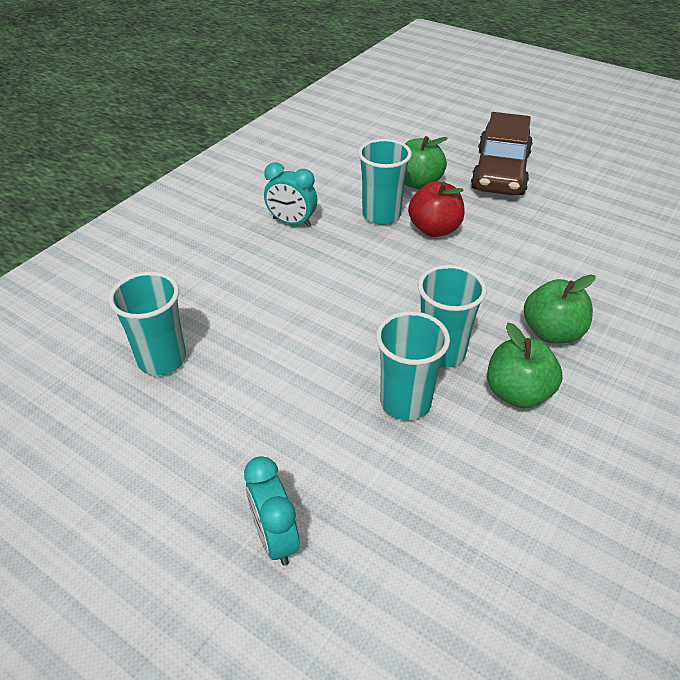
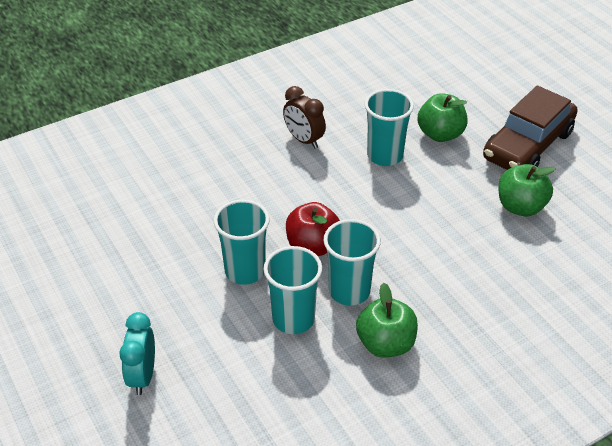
camera: 25 degrees right, 0 degrees up
turquoise cup [108,271,186,375] -> turquoise cup moved to [214,200,270,285]
turquoise clock [264,163,317,227] -> brown clock [283,86,326,149]
red apple [408,182,465,237] -> red apple moved to [286,202,340,256]
green apple [524,274,595,343] -> green apple moved to [498,164,556,216]

